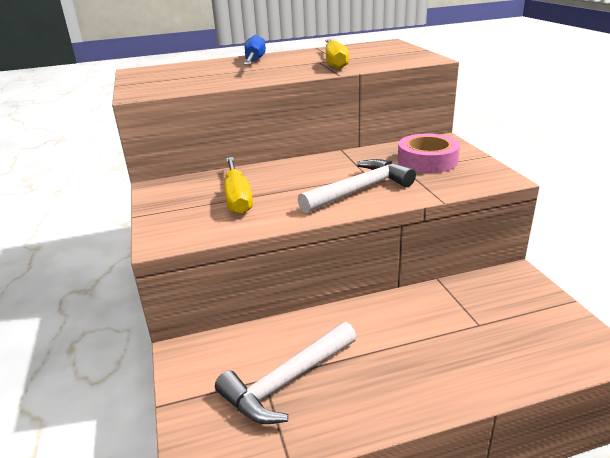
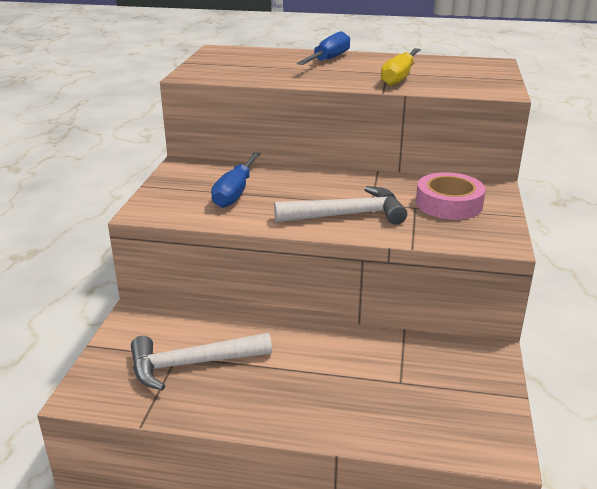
camera: 25 degrees right, 0 degrees up
yellow screwdriver [224,157,253,214] -> blue screwdriver [211,152,260,208]

